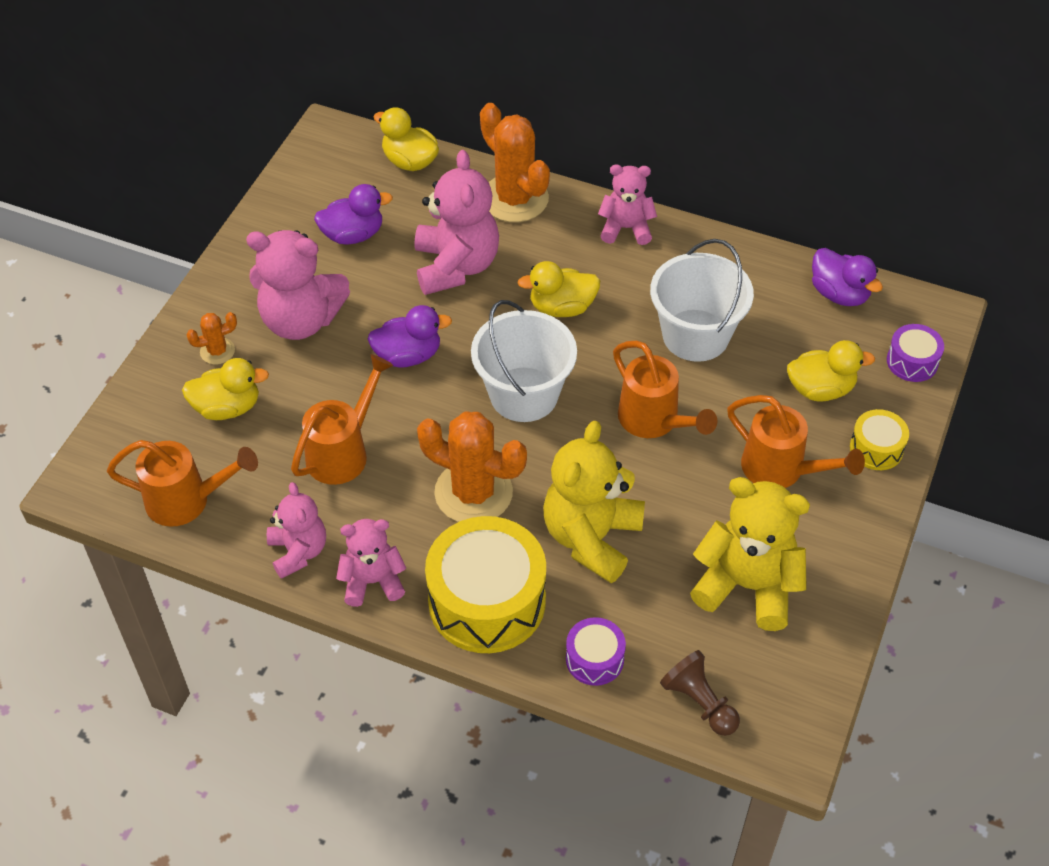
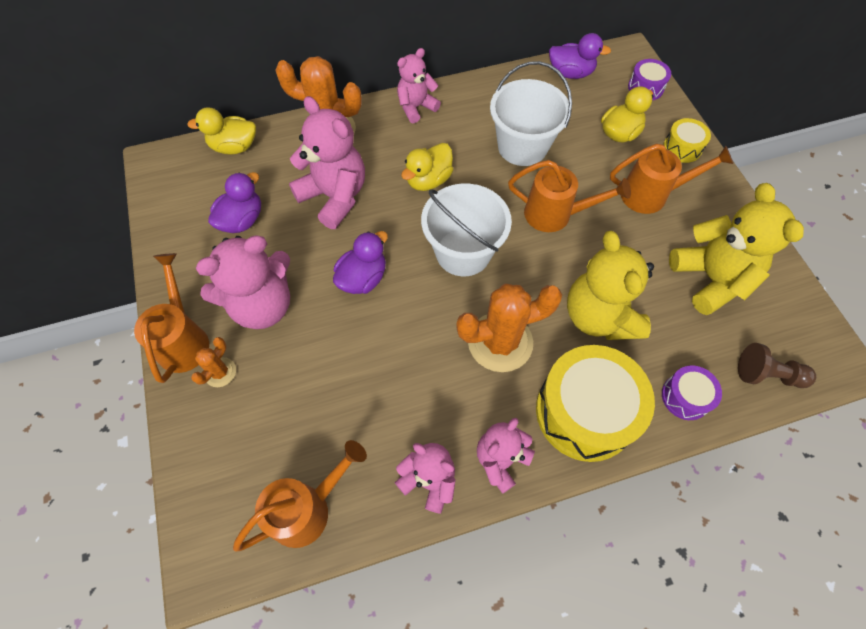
camera: 40 degrees left, 10 degrees up
yellow duck [182,358,269,420] -> none
orange watering can [291,354,393,485] -> orange watering can moved to [134,253,209,383]
yellow teddy bear [690,477,810,631] -> yellow teddy bear turned 90 degrees clockwise [669,183,804,315]

